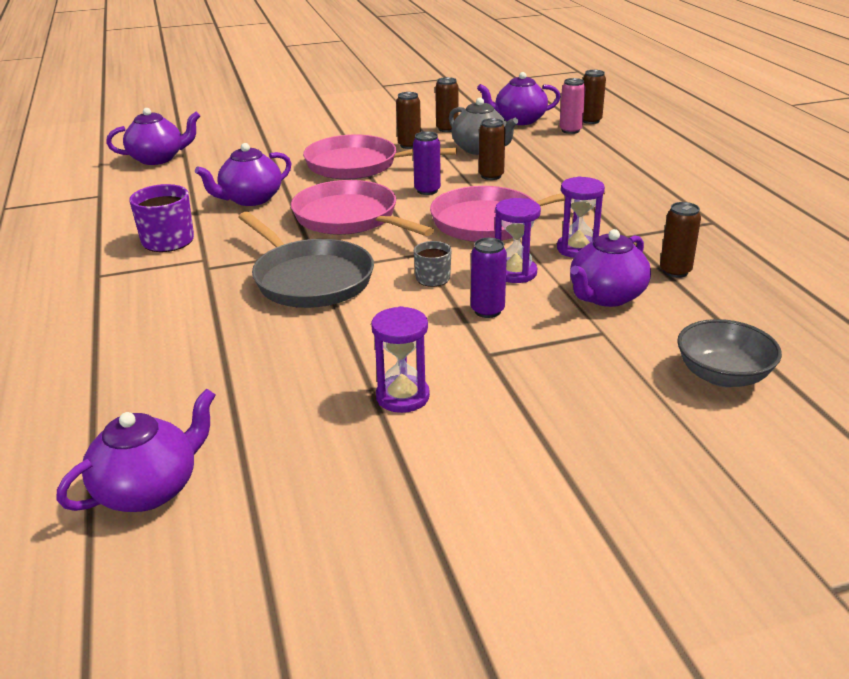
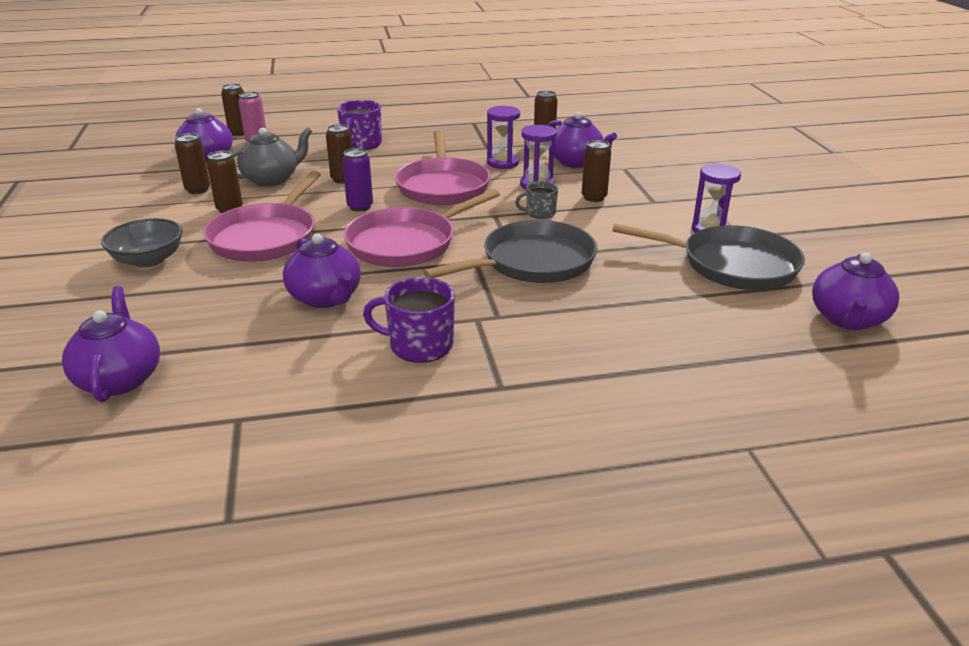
camera: 85 degrees left, 0 degrees up
purple teapot [56,388,216,512] -> purple teapot turned 120 degrees counterclockwise [812,253,899,330]
purple can [471,238,507,318] -> brown can [582,140,611,202]
grey bowl [677,319,782,387] -> grey bowl moved to [101,218,183,268]
none -> purple mug [337,100,382,150]
none -> grey pan [612,223,805,290]

